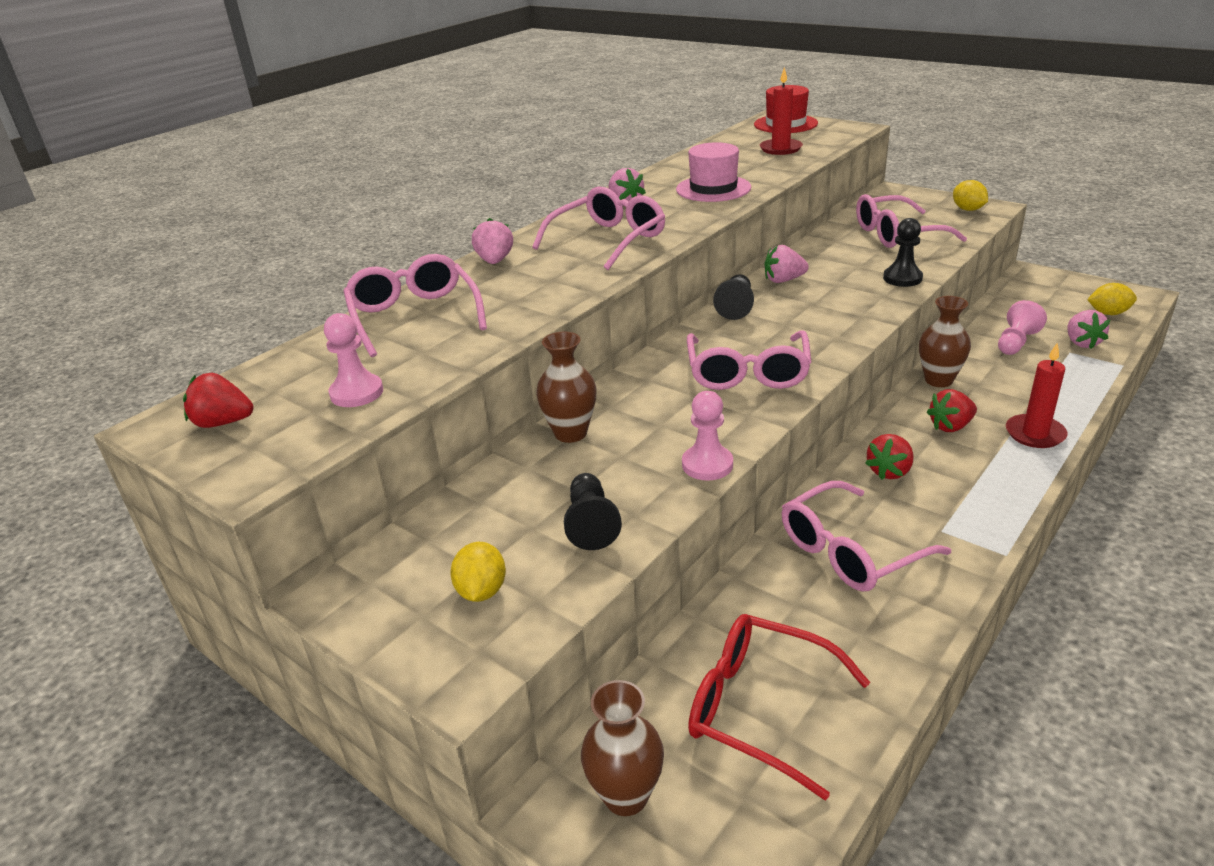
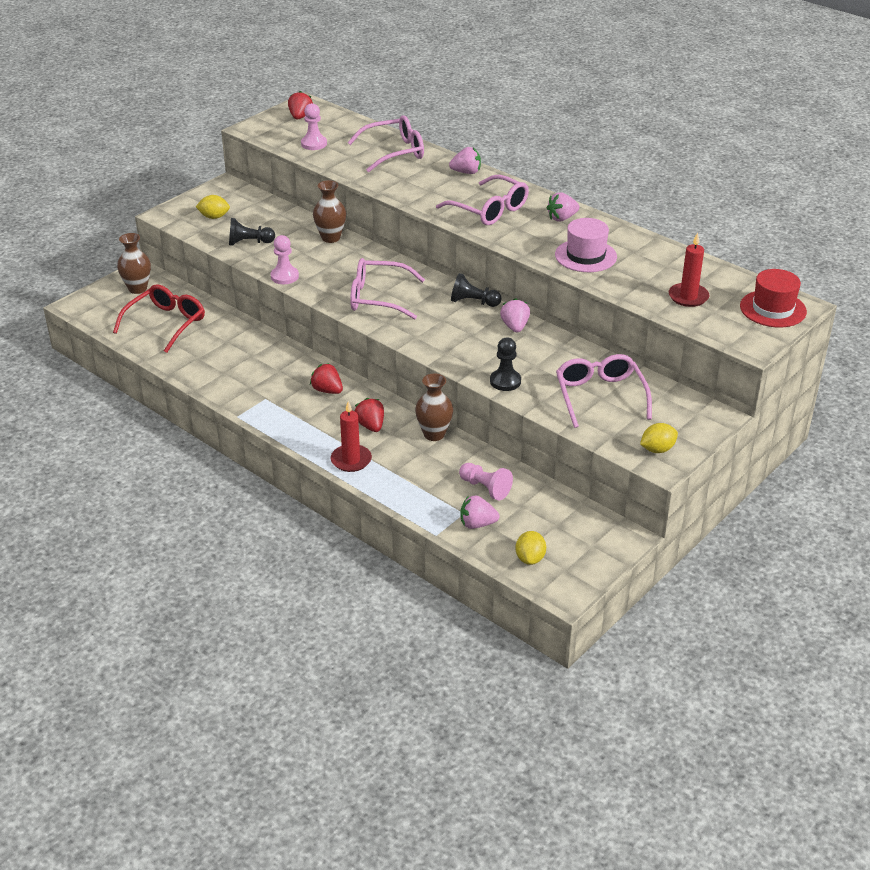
camera: 90 degrees right, 5 degrees up
pink glasses [782,481,951,592] -> none

